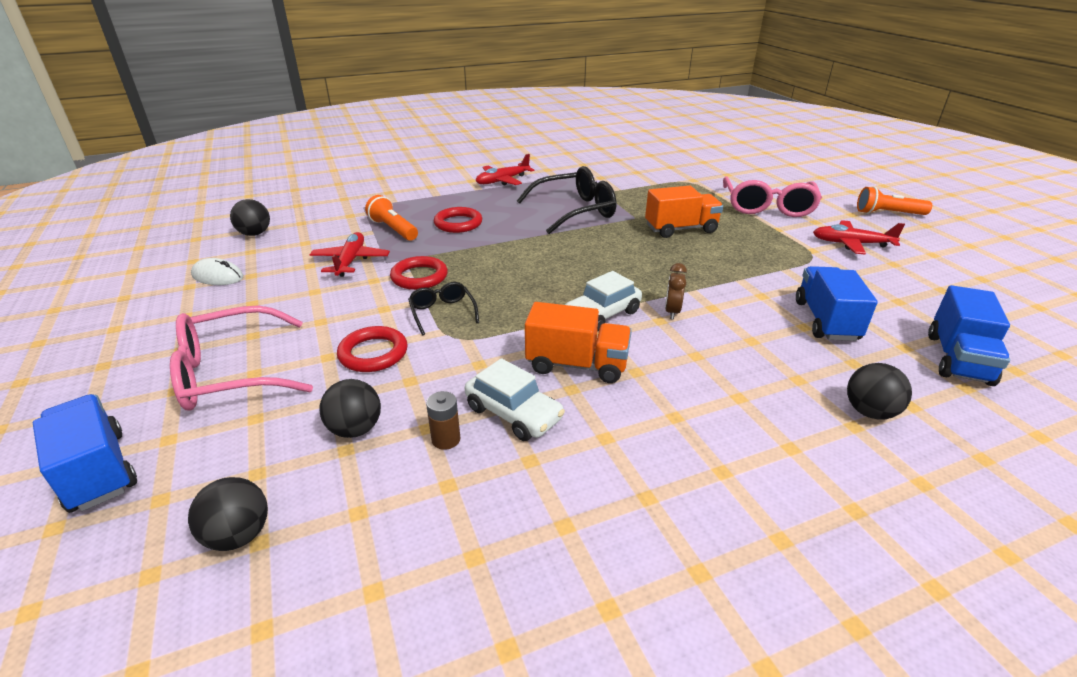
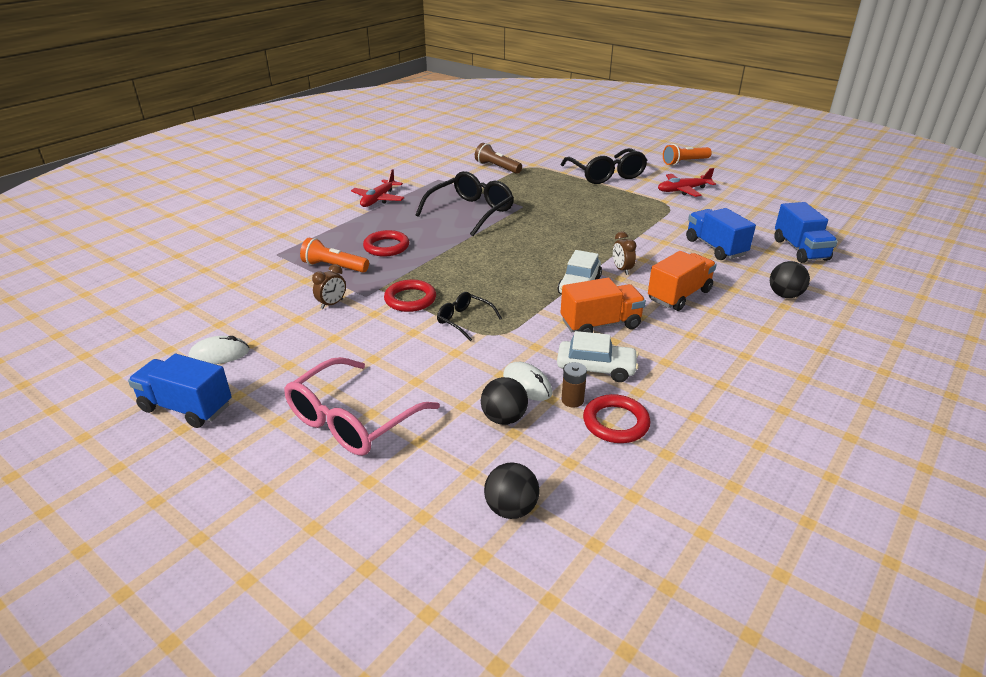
camera: 30 degrees left, 0 degrees up
blue truck [33,394,137,513] -> blue truck moved to [128,354,232,428]
black ball [230,199,270,236] -> none
red plane [310,232,390,277] -> brown clock [312,264,346,309]
red ring [337,326,407,372] -> red ring moved to [583,394,650,443]
orange truck [645,186,723,238] -> orange truck moved to [648,251,717,311]
pink glasses [723,177,822,217] -> black glasses [561,148,647,184]
none -> brown flashlight [475,143,522,174]
none -> white mouse [503,362,553,401]

